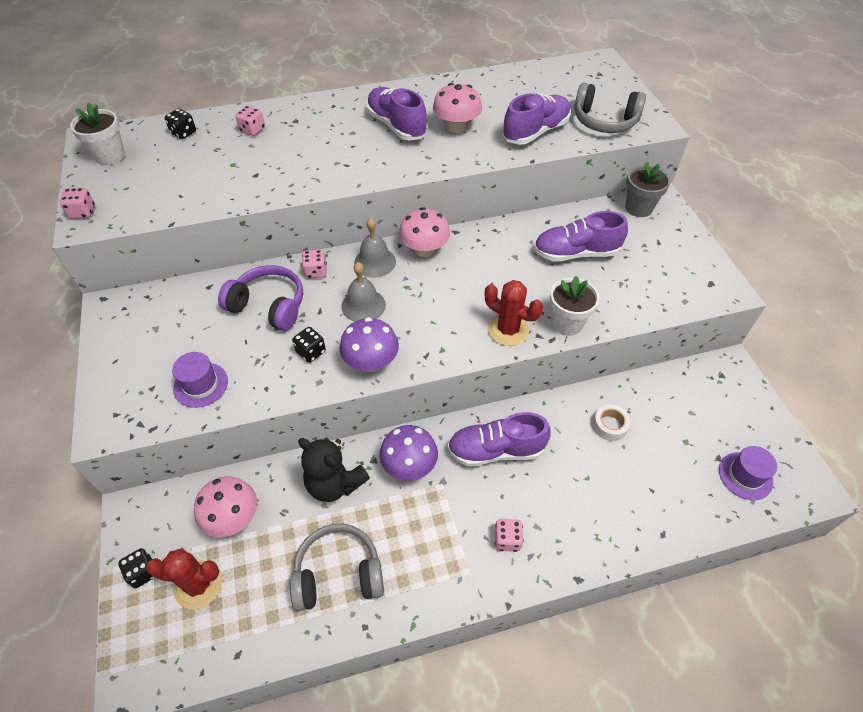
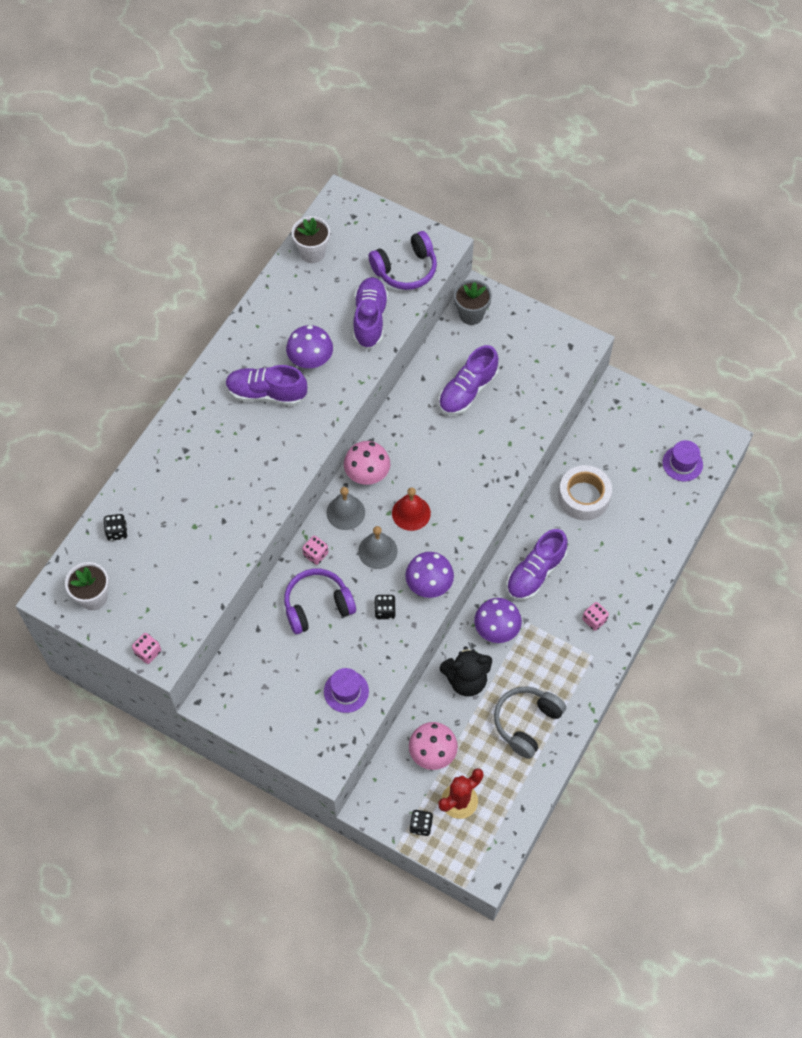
camera: 45 degrees left, 10 degrees up
pink dice [235,106,265,136] -> none
pink mushroom [433,83,482,133] -> purple mushroom [286,325,333,368]
red cactus [485,280,543,346] -> none
white flower pot [550,276,600,336] -> white flower pot moved to [292,216,330,263]
grey headphones [574,83,646,133] -> purple headphones [369,231,437,290]
white tape [593,404,631,441] -> white tape [558,465,612,520], size x1.83
none -> red bell [392,487,431,531]

